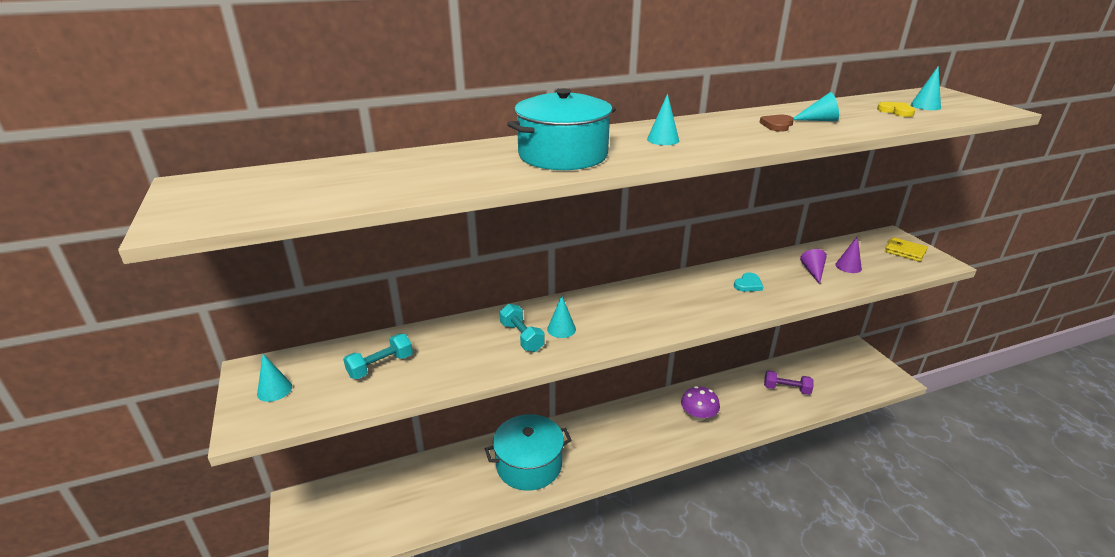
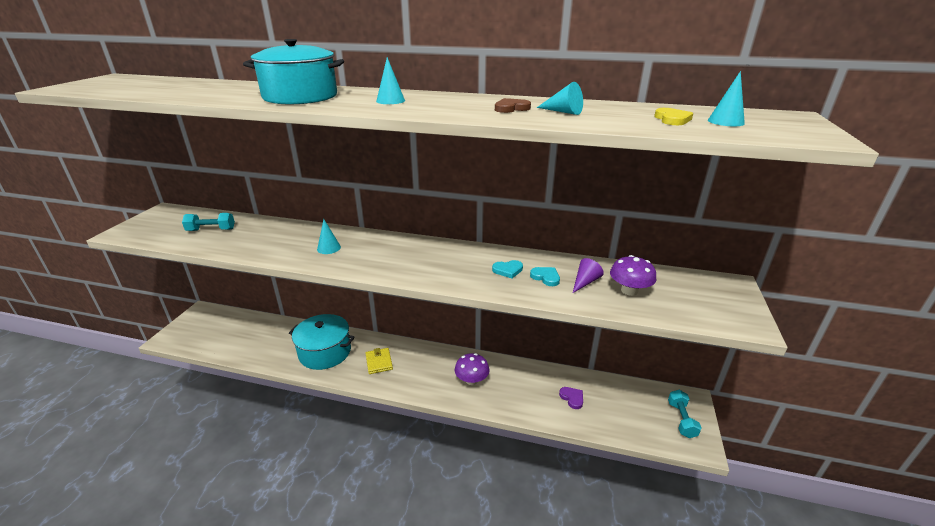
camera: 35 degrees right, 0 degrees up
turquoise cone [257,354,292,402] -> none
turquoise dumbbell [500,304,545,352] -> turquoise dumbbell moved to [668,390,701,438]
purple dumbbell [764,370,814,395] -> purple heart [559,387,583,409]
purple cone [835,236,862,273] -> purple mushroom [610,255,656,296]
yellow wallet [884,237,928,262] -> yellow wallet moved to [365,348,393,374]
none -> turquoise heart [530,267,560,286]

